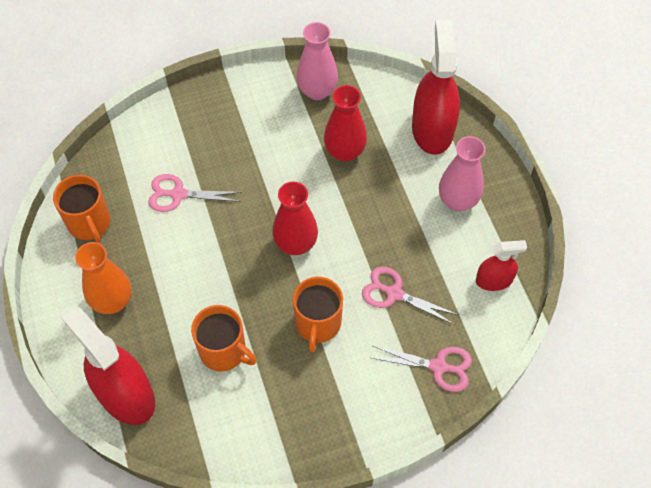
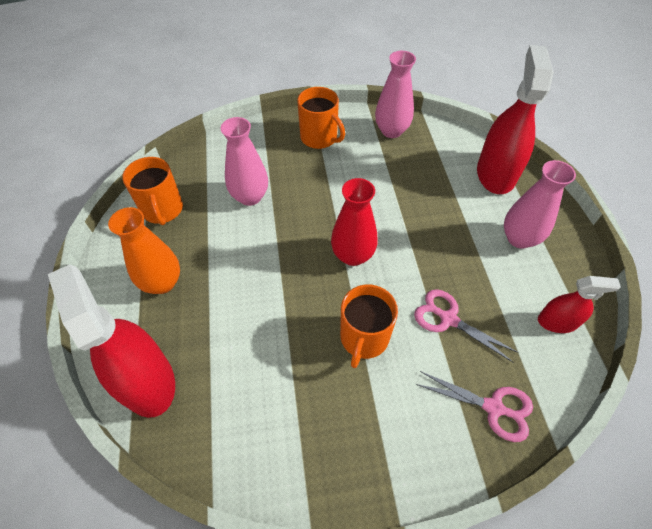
camera: 10 degrees right, 5 degrees down
pink scissors [148,174,242,212] -> pink vase [221,117,268,206]
orange mug [191,305,256,371] -> orange mug moved to [297,87,345,149]
red vase [324,85,367,162] -> none

